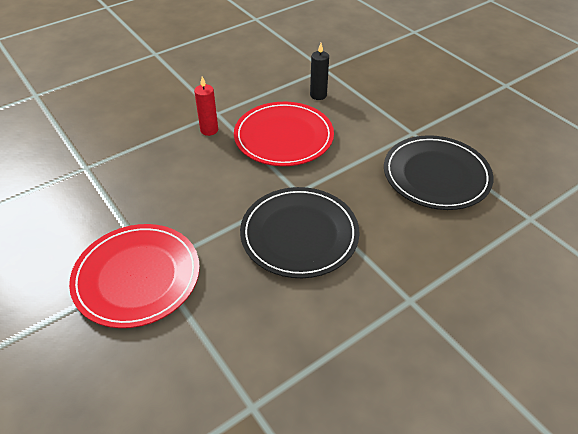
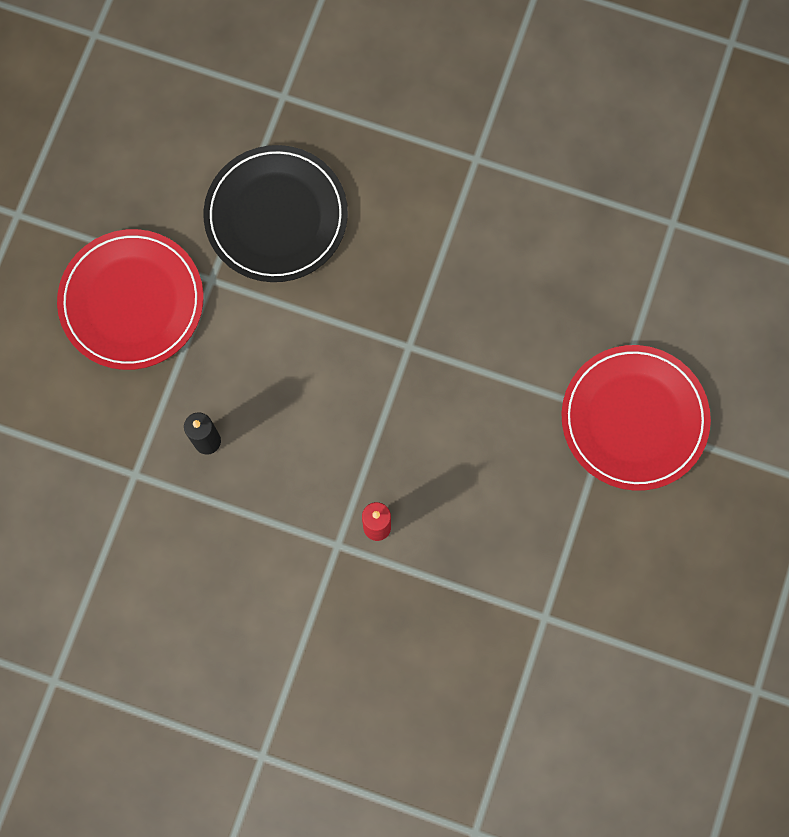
camera: 125 degrees left, 30 degrees up
red plate [234,102,334,166] -> red plate moved to [57,229,204,370]
black plate [240,187,360,278] -> none

